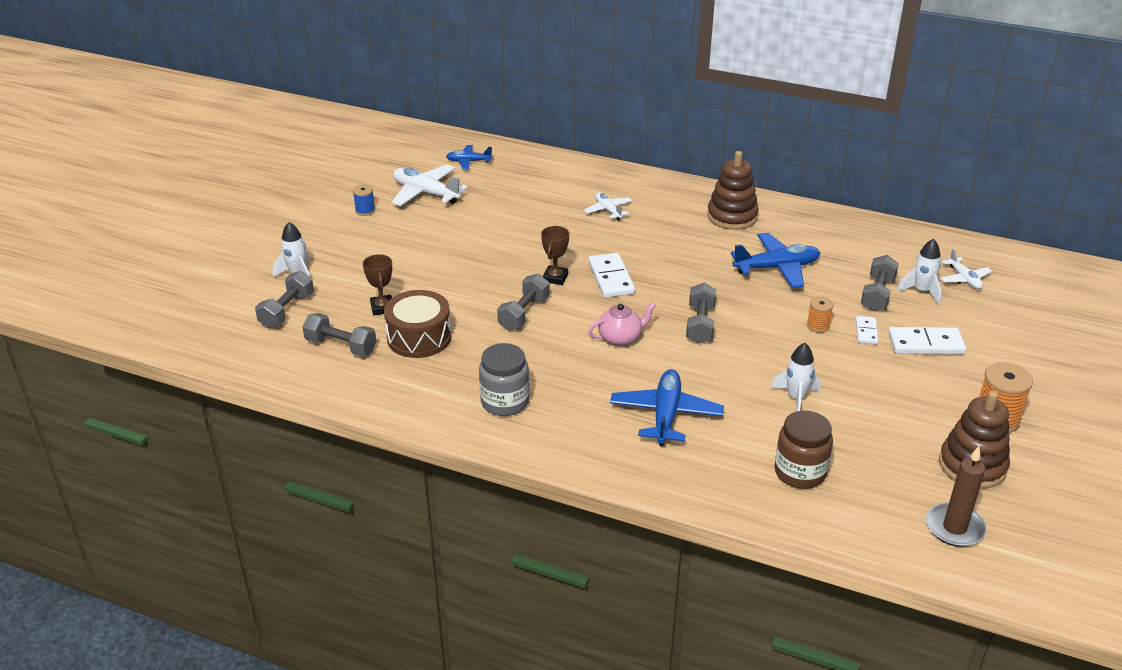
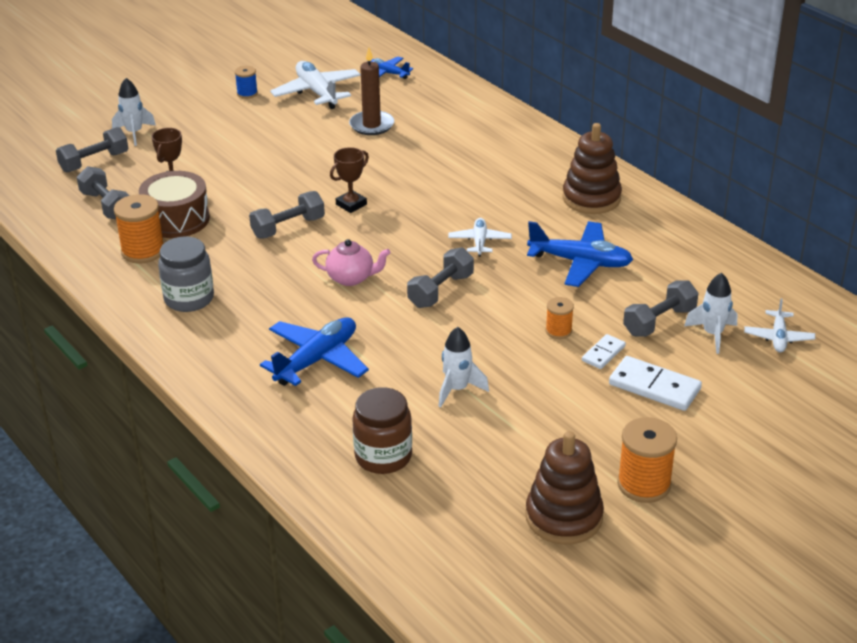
camera: 30 degrees right, 0 degrees up
white plane [584,192,632,221] -> white plane moved to [448,218,512,257]
white domino [588,253,635,298] -> none
brown candle [926,446,986,547] -> brown candle moved to [349,48,394,135]
none -> orange spool [114,194,164,263]

